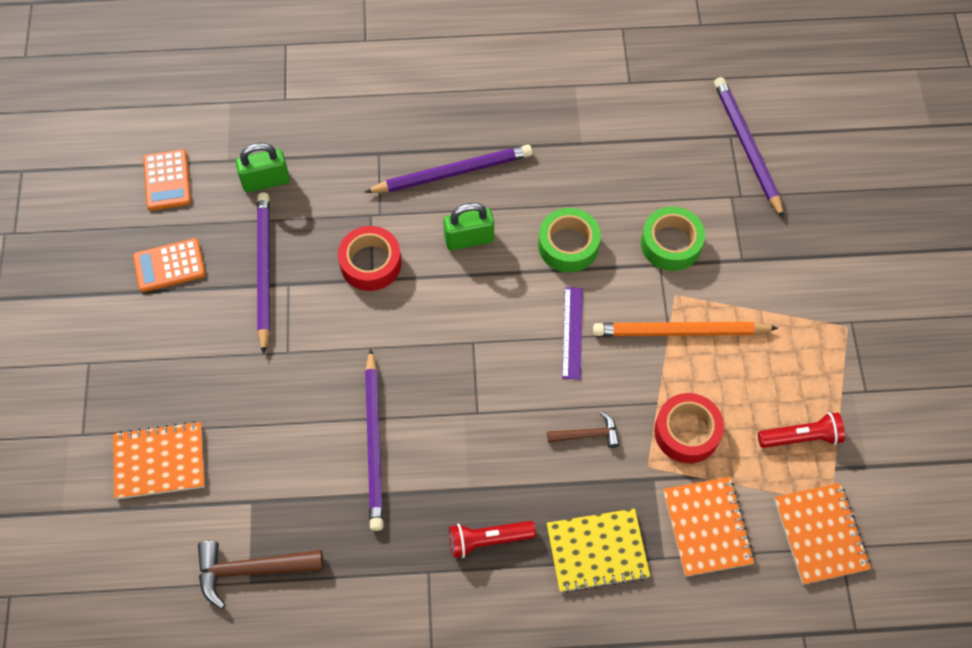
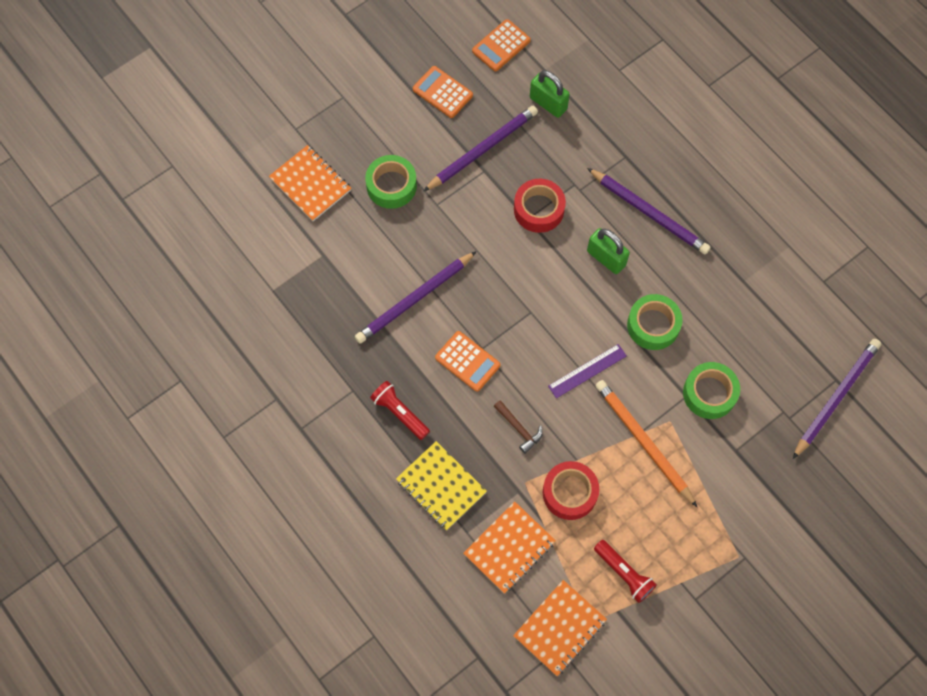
camera: 55 degrees right, 5 degrees up
brown hammer [198,541,323,609] -> none
none -> green tape [365,155,417,209]
none -> orange calculator [435,331,501,392]

